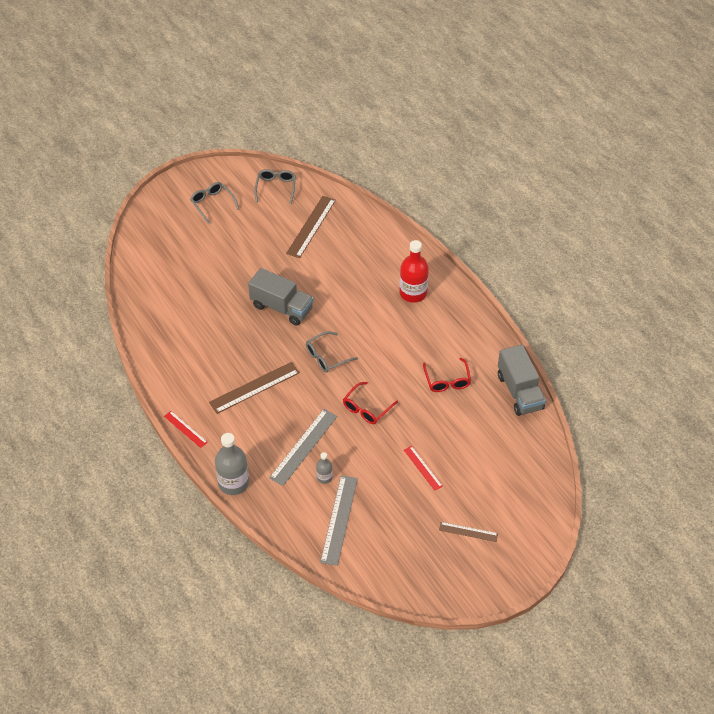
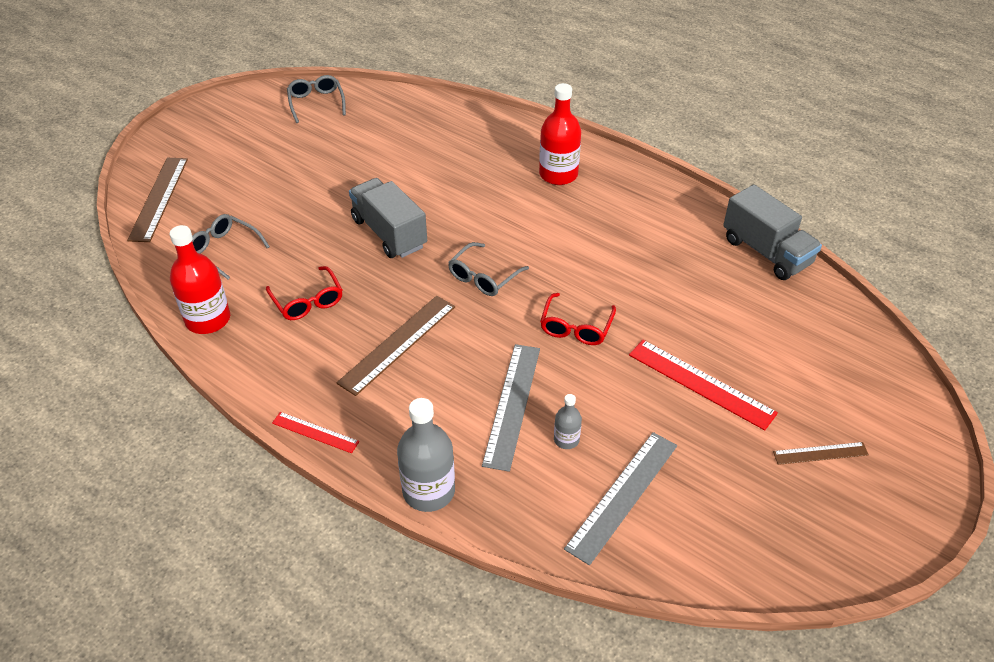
camera: 20 degrees left, 5 degrees down
grey glasses [190,182,239,224] -> grey glasses moved to [192,214,270,279]
grey truck [248,268,314,325] -> grey truck turned 135 degrees counterclockwise [349,178,427,258]
brown ruler [286,196,336,258] -> brown ruler moved to [127,158,188,242]
grey ruler [320,475,358,566] -> grey ruler turned 45 degrees clockwise [564,432,677,565]
red ruler [404,446,443,491] -> red ruler [629,340,778,430], size x1.76
red glasses [423,358,471,392] -> red glasses moved to [266,266,342,320]
none -> red bottle [170,225,230,334]

